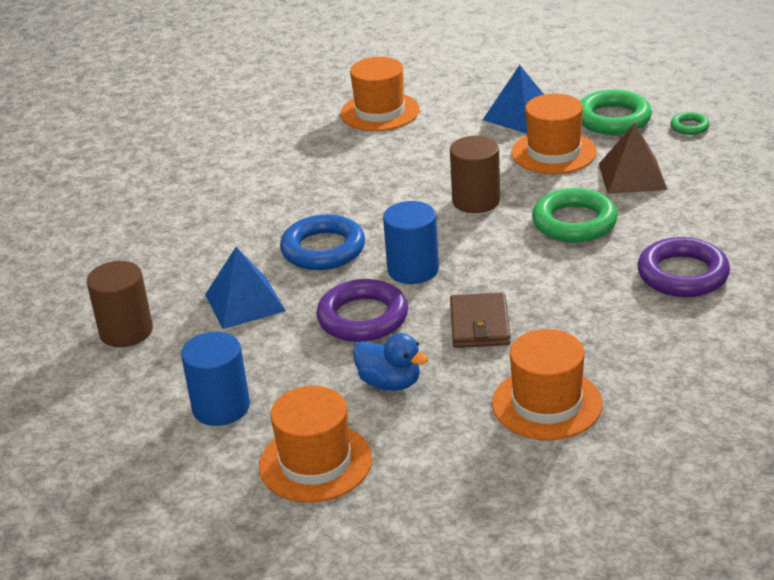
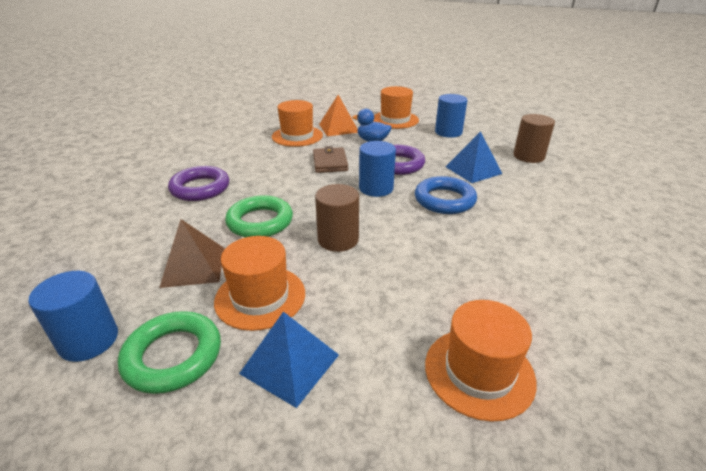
camera: 170 degrees right, 0 degrees up
green ring [671,112,710,135] -> blue cylinder [28,271,118,362]
none -> orange pyramid [319,95,358,136]

